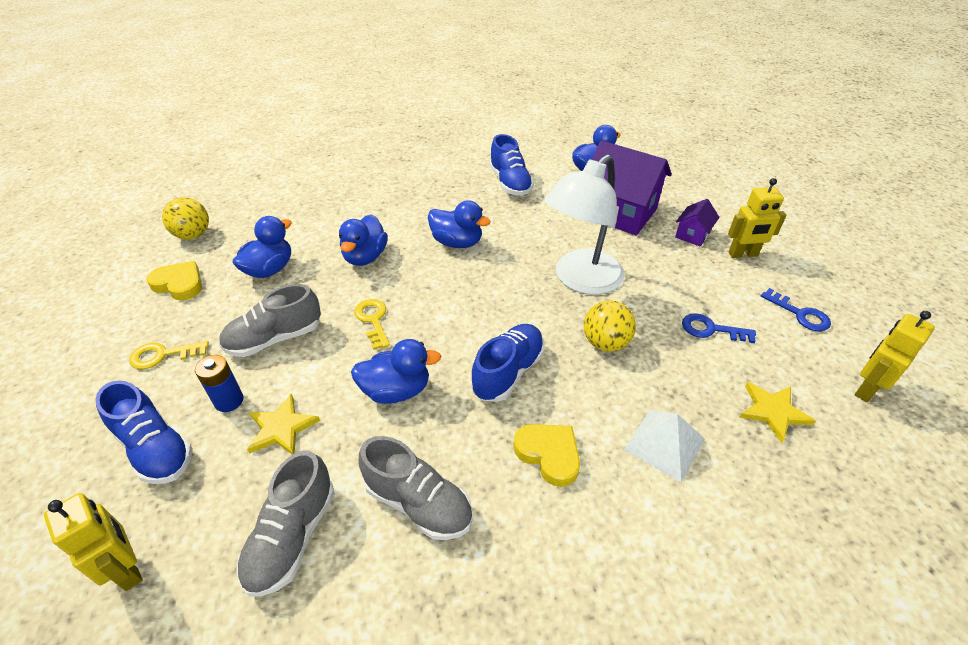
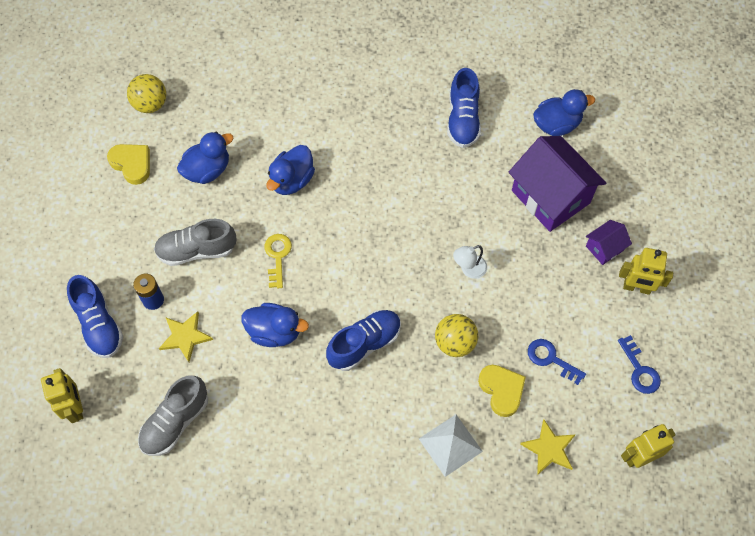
camera: 20 degrees right, 20 degrees up
yellow key [129,341,209,369] -> none
grey shoe [359,436,473,540] -> none
blue duck [428,200,491,248] -> none
yellow heart [513,424,580,487] -> yellow heart moved to [478,365,526,417]
white lamp [544,154,625,295] -> white lamp [453,245,487,279], size x0.41

